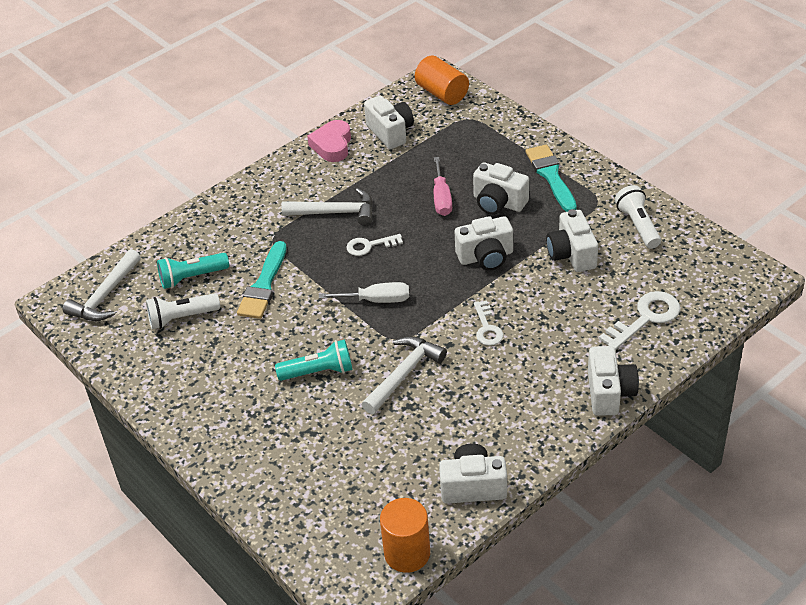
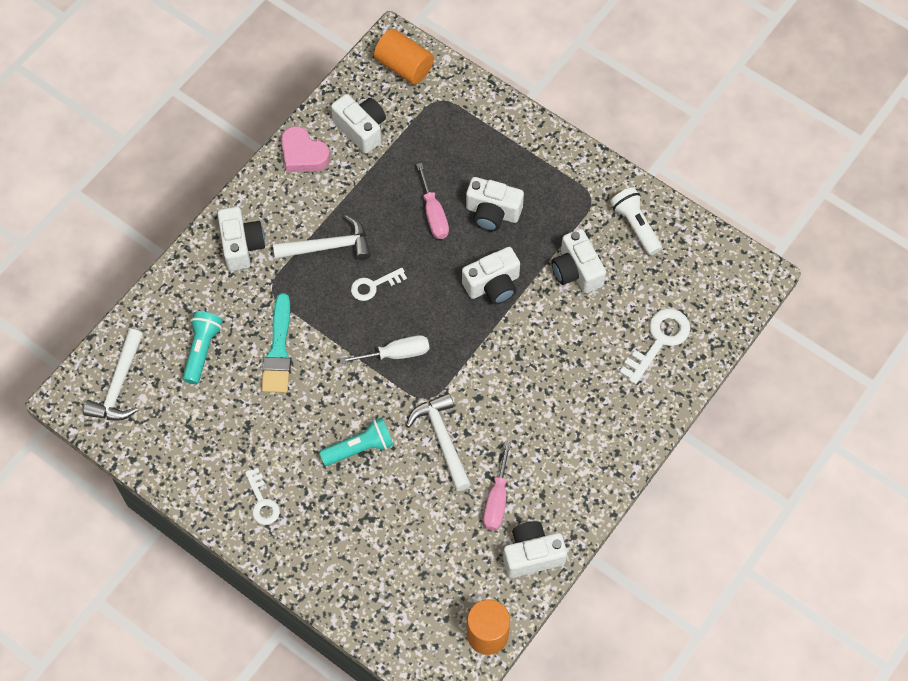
camera: 15 degrees left, 20 degrees up
white flashlight [146,293,220,329] -> none
turquoise flashlight [157,253,229,289] -> turquoise flashlight turned 135 degrees clockwise [182,311,223,384]
pink heart [307,120,351,162] -> pink heart turned 45 degrees counterclockwise [281,126,330,172]
white hammer [362,336,447,414] -> white hammer turned 45 degrees counterclockwise [406,393,471,491]
white key [474,300,503,346] -> white key moved to [245,468,280,525]
turquoise brush [526,145,577,212] -> none
white camera [588,346,639,416] -> white camera moved to [218,207,265,271]
none -> pink screwdriver [483,441,511,531]

